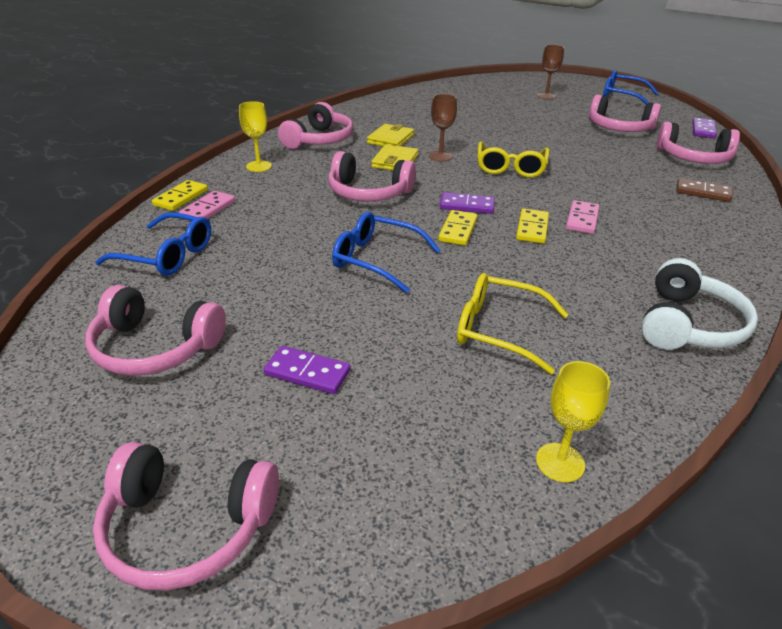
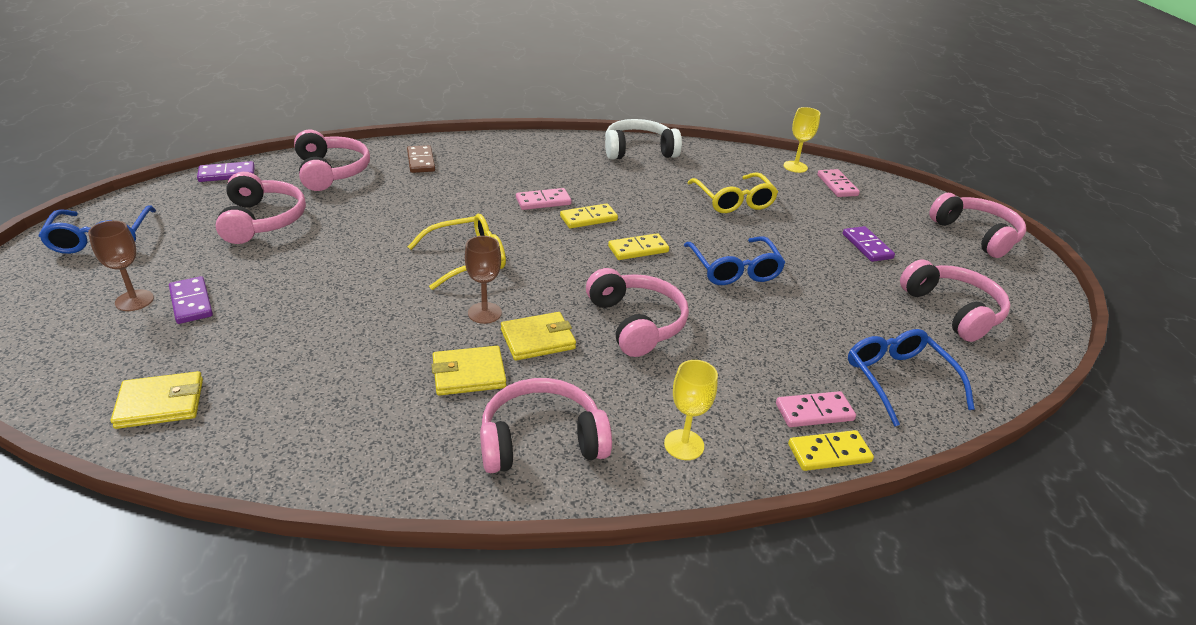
camera: 130 degrees left, 0 degrees up
purple domino [440,192,495,214] -> purple domino moved to [169,276,213,324]
none -> yellow wallet [111,371,203,429]
none -> pink domino [817,169,860,197]

